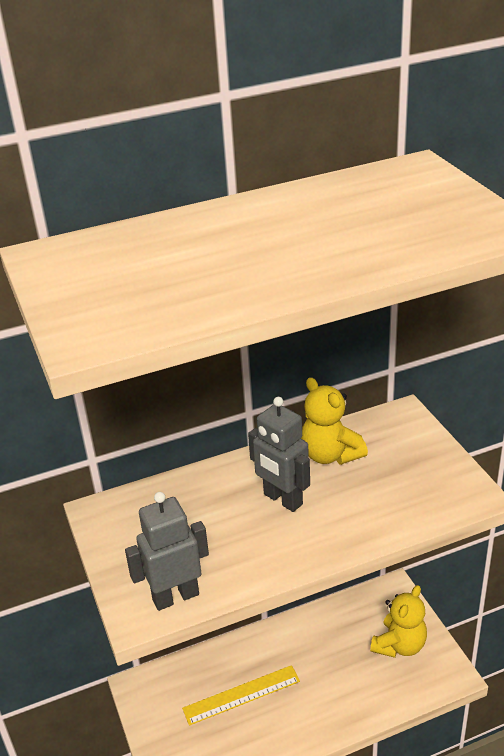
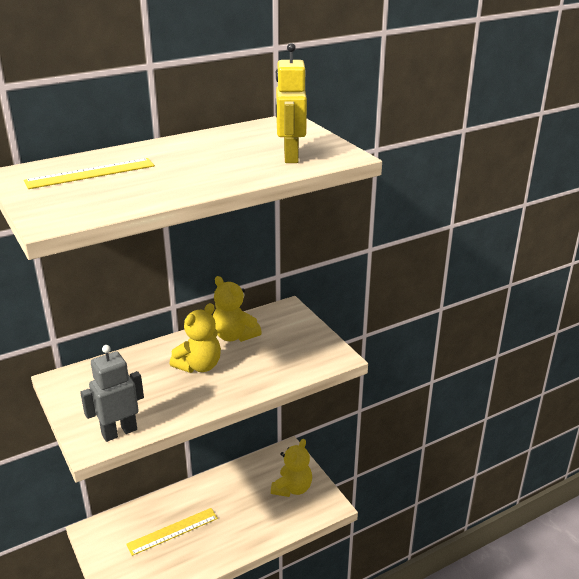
camera: 10 degrees left, 5 degrees down
grey robot [248,397,310,512] -> yellow teddy bear [170,303,221,373]
none -> yellow ruler [24,158,155,189]
none -> yellow robot [275,43,307,163]

